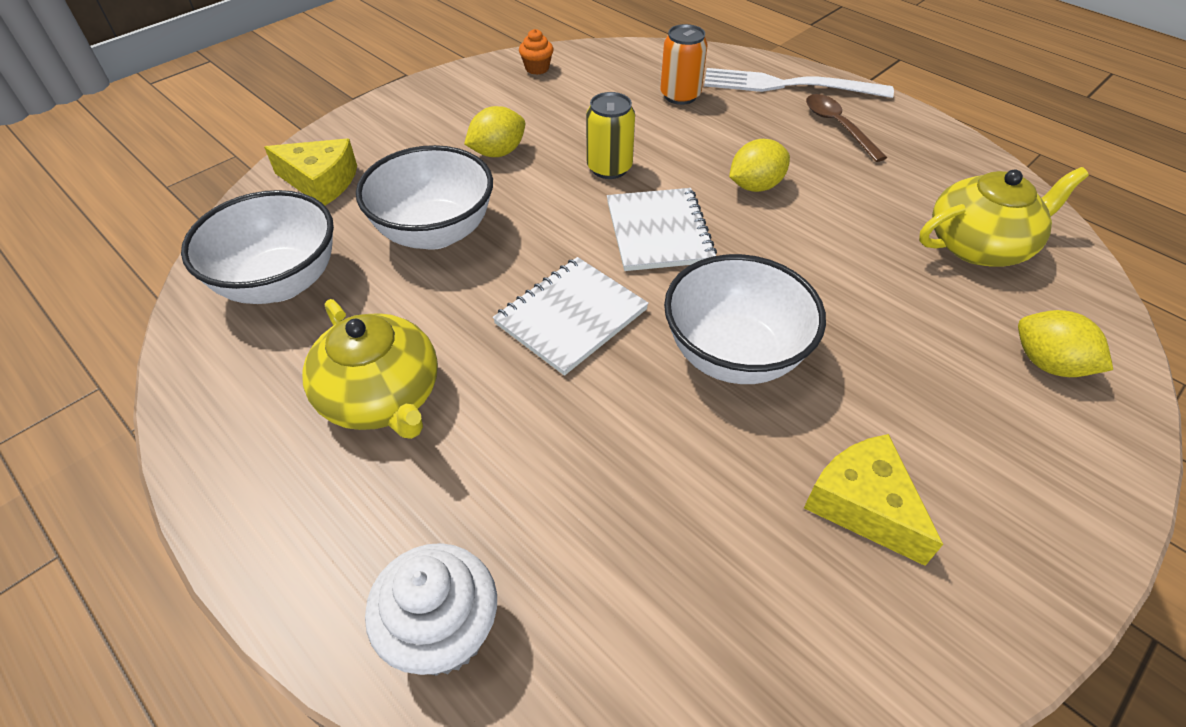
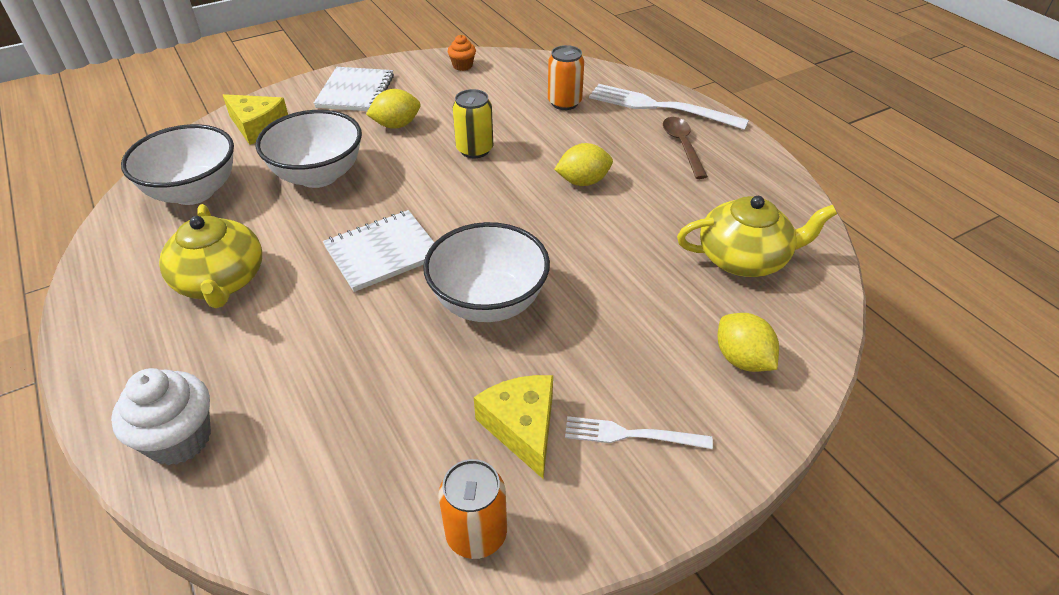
camera: 15 degrees right, 5 degrees down
white notebook [607,188,717,271] -> white notebook moved to [314,67,394,111]
none -> orange can [438,459,507,559]
none -> white fork [565,416,713,449]

